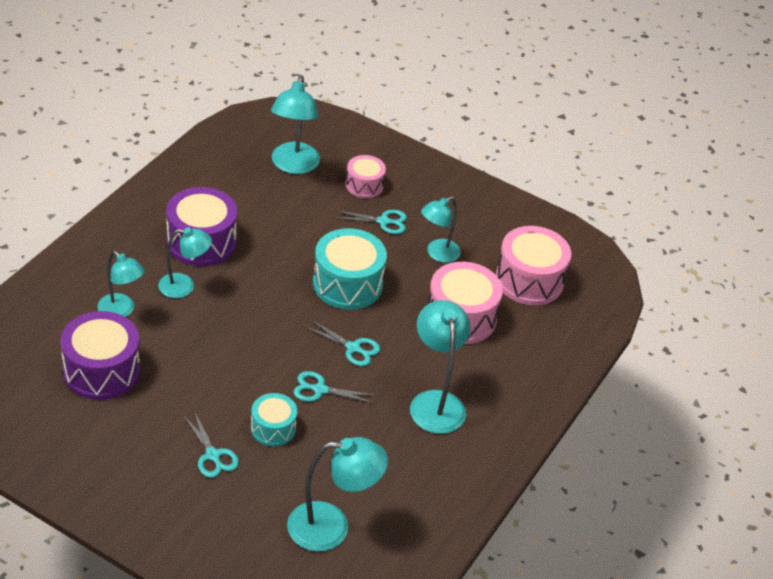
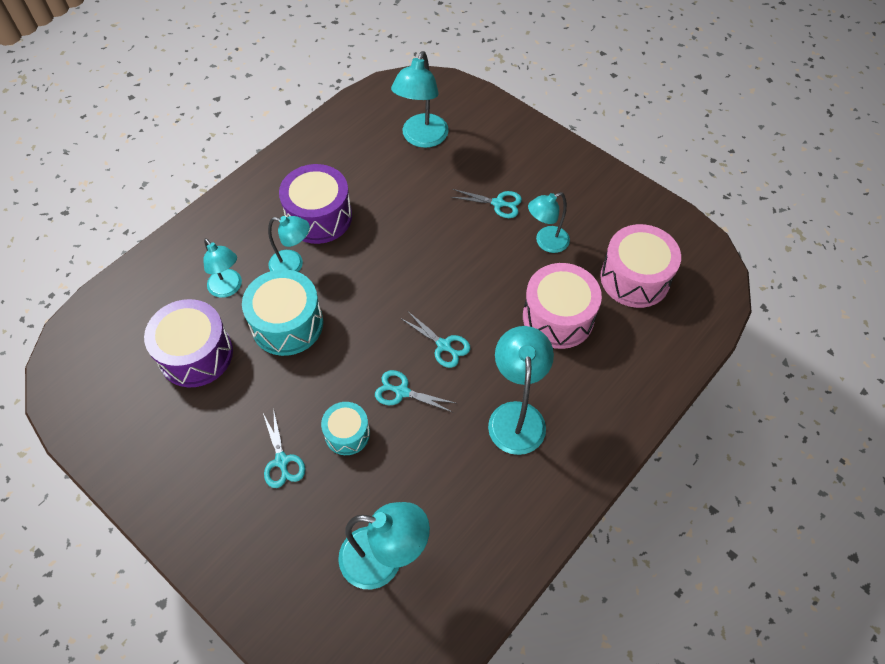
camera: 15 degrees right, 15 degrees up
turquoise drum [313,228,387,310] -> turquoise drum moved to [242,269,323,356]
pink drum [346,155,386,198] -> none

